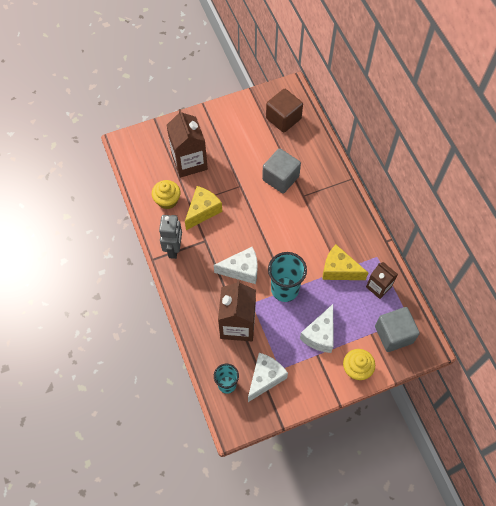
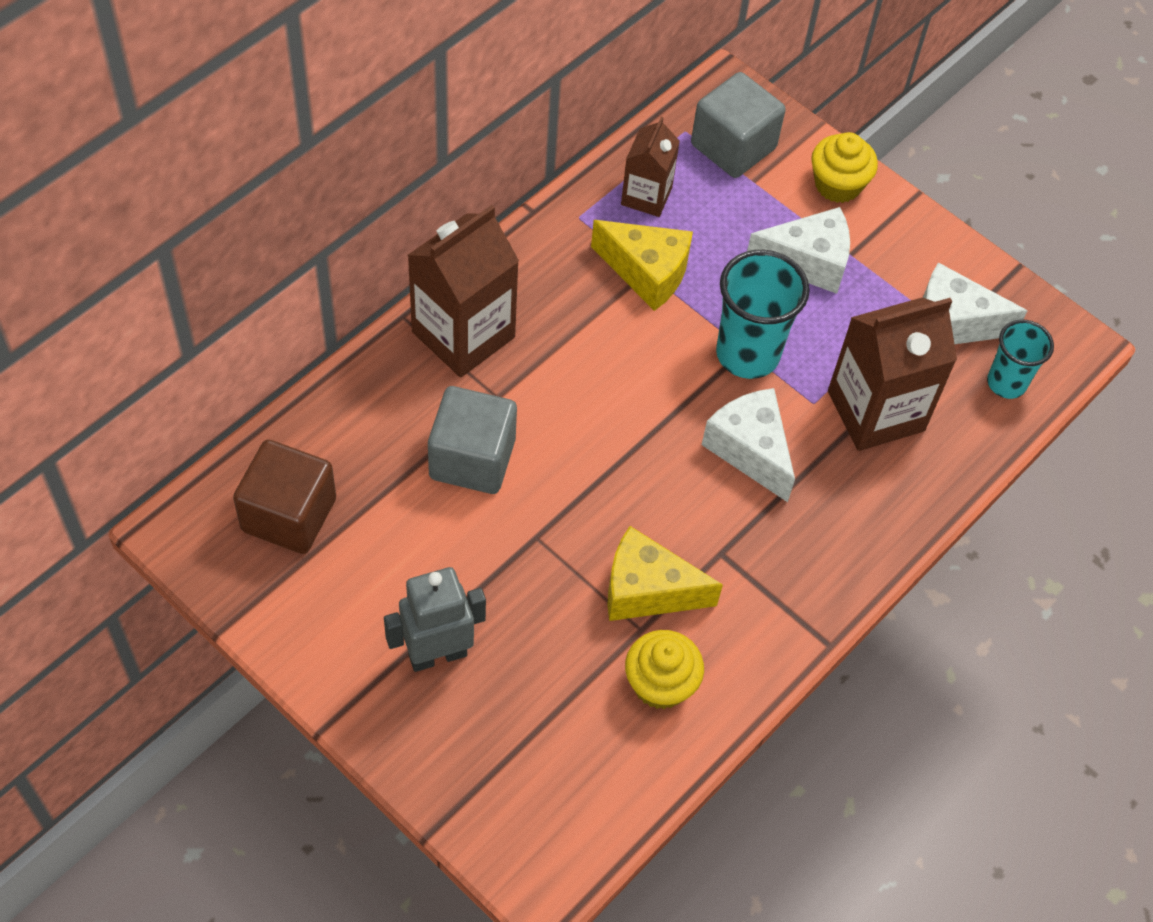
camera: 120 degrees left, 5 degrees down
grey robot [159,215,182,259] -> grey robot moved to [384,567,486,672]
brown carton [167,109,208,178] -> brown carton moved to [407,205,519,377]
yellow cheese [322,245,368,280] -> yellow cheese turned 60 degrees counterclockwise [591,220,693,311]

